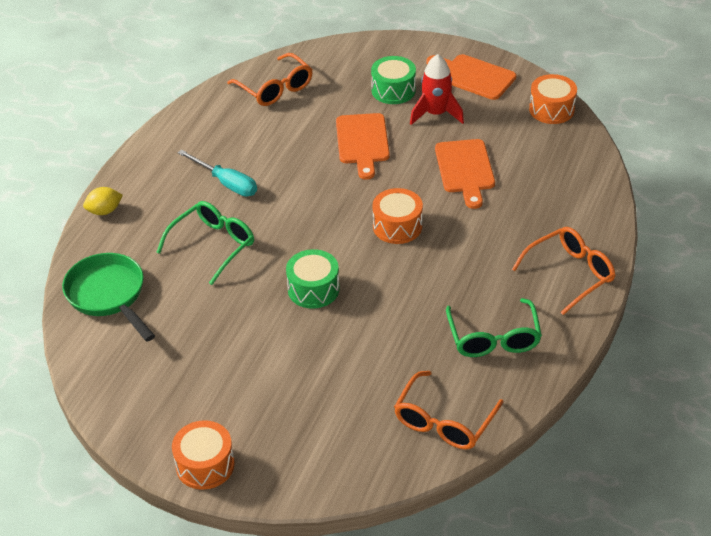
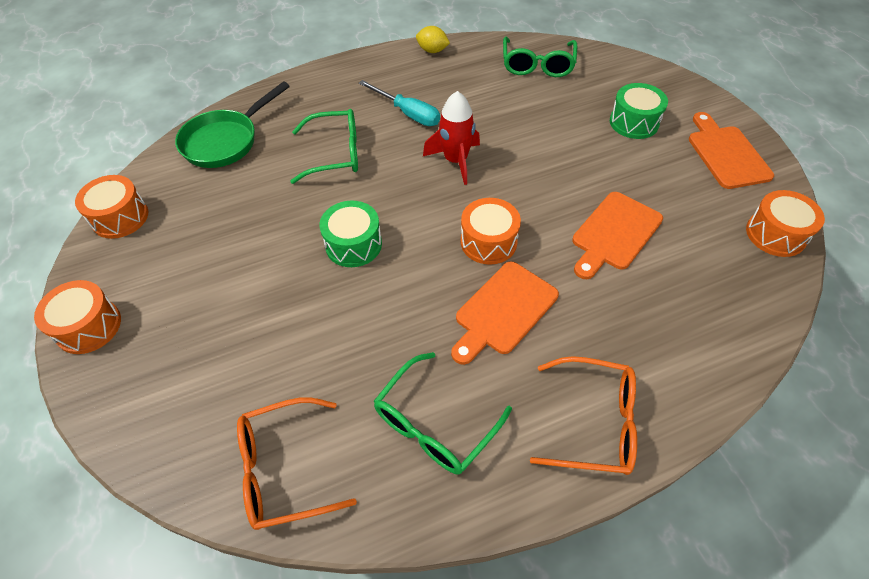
camera: 45 degrees right, 10 degrees up
green pan [62,253,155,342] -> green pan turned 150 degrees counterclockwise [175,81,290,168]
yellow lemon [83,187,123,215] -> yellow lemon moved to [416,26,450,53]
turquoise screwdriver [178,150,257,197] -> turquoise screwdriver turned 45 degrees counterclockwise [359,80,440,126]
orange glasses [227,53,313,106] -> green glasses [503,37,577,77]
orange cutting board [336,113,390,180] -> orange cutting board moved to [451,261,559,365]
red rocket [410,54,464,125] -> red rocket moved to [423,91,480,185]
none -> orange drum [75,175,148,239]

